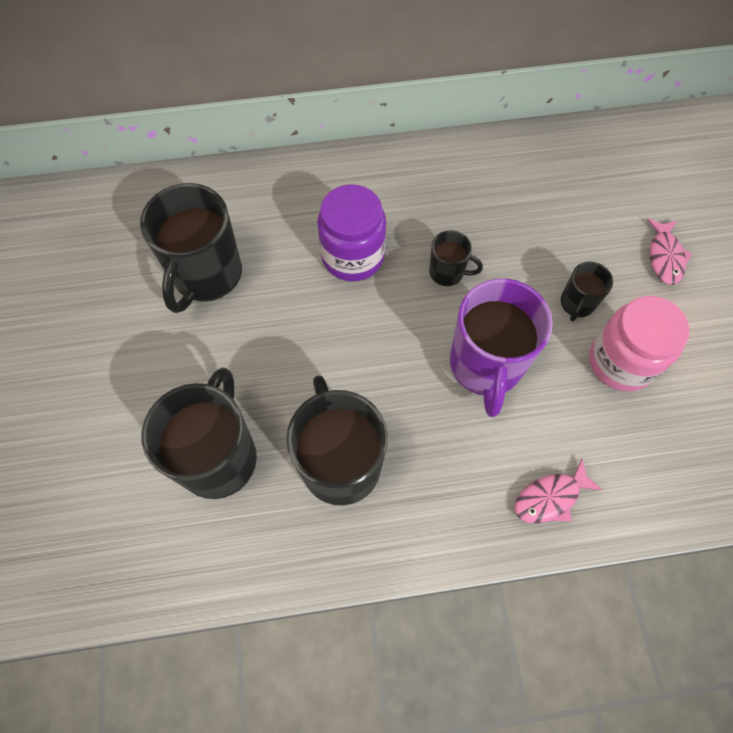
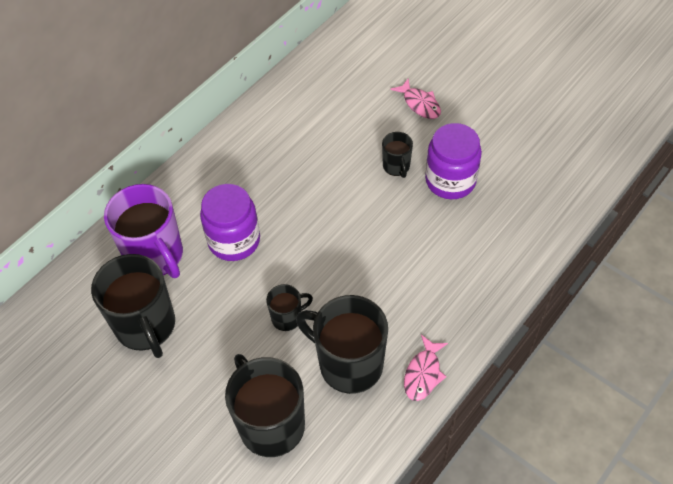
camera: 40 degrees left, 10 degrees down
black mug [429,230,483,286] -> black mug moved to [266,284,313,331]
purple mug [450,278,553,417] -> purple mug moved to [104,184,183,278]
pink fish [514,459,603,523] -> pink fish moved to [404,335,448,401]
pink jar [589,296,690,391] -> purple jar [425,123,482,199]

